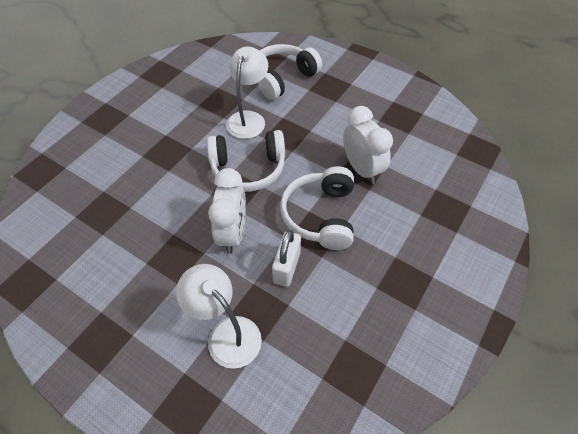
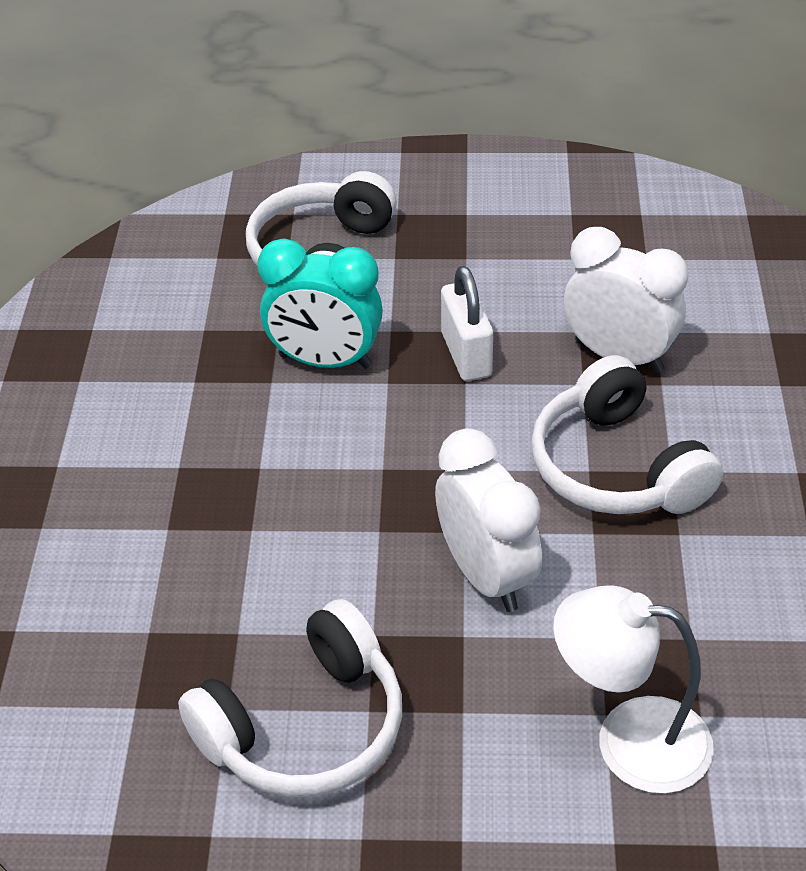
camera: 30 degrees left, 10 degrees down
white headphones [207,130,285,192] -> white headphones moved to [178,599,402,797]
white lamp [226,46,268,139] -> turquoise clock [258,239,383,369]
white padlock [272,230,301,287] -> white padlock moved to [441,266,493,381]

